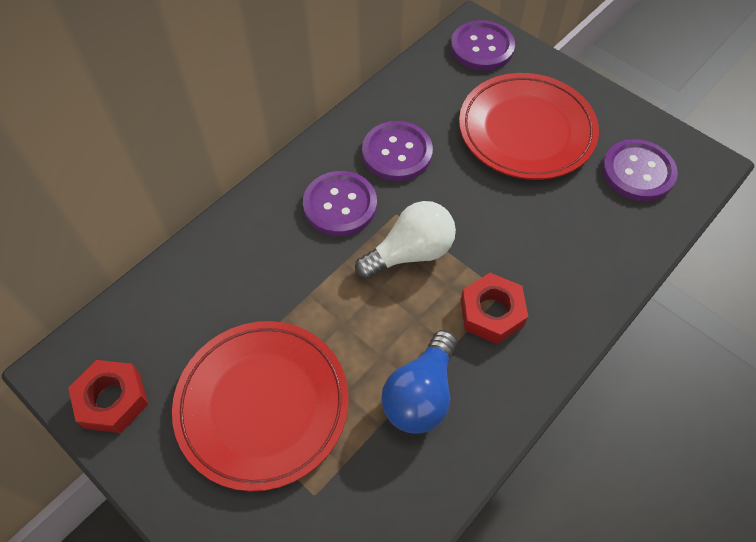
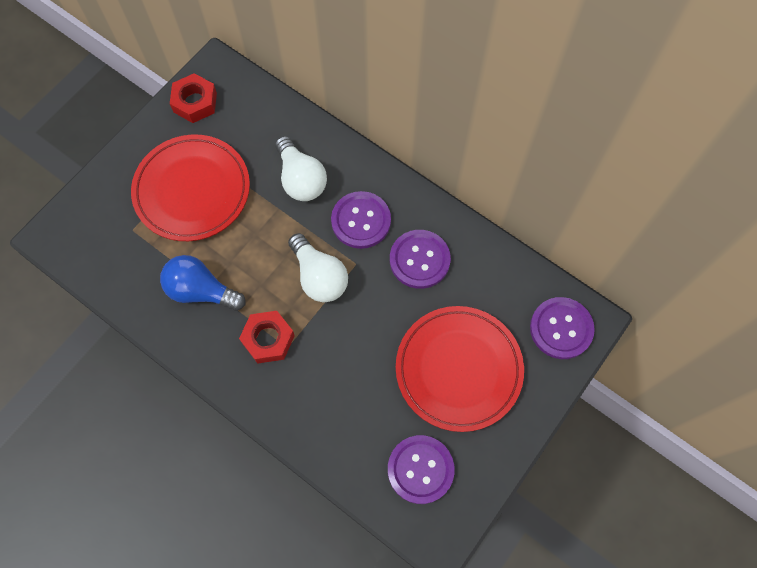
camera: 85 degrees right, 10 degrees up
none -> white light bulb [275,136,327,201]

